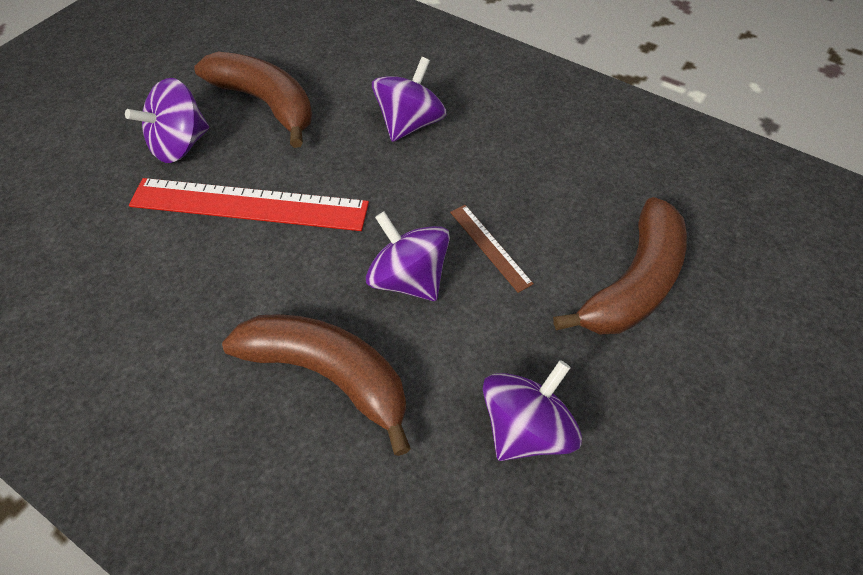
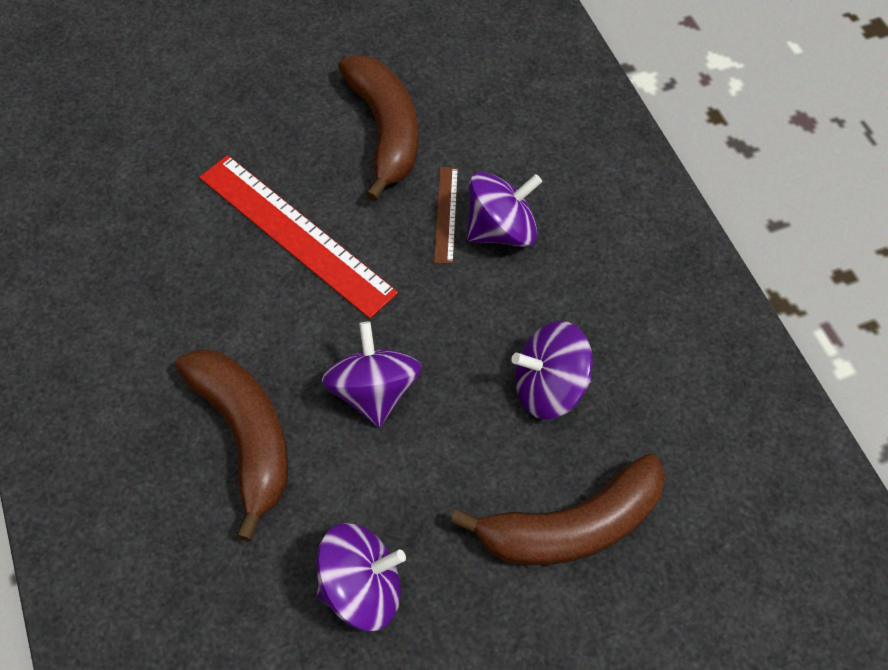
camera: 35 degrees right, 5 degrees up
purple spinning top [125,78,209,163] -> purple spinning top moved to [511,321,593,419]
brown ruler [450,205,534,293] -> brown ruler moved to [434,167,458,264]

